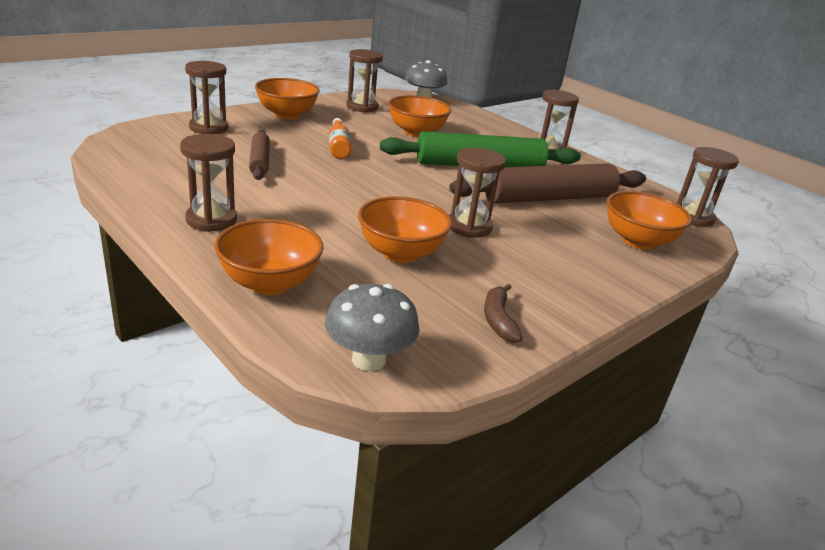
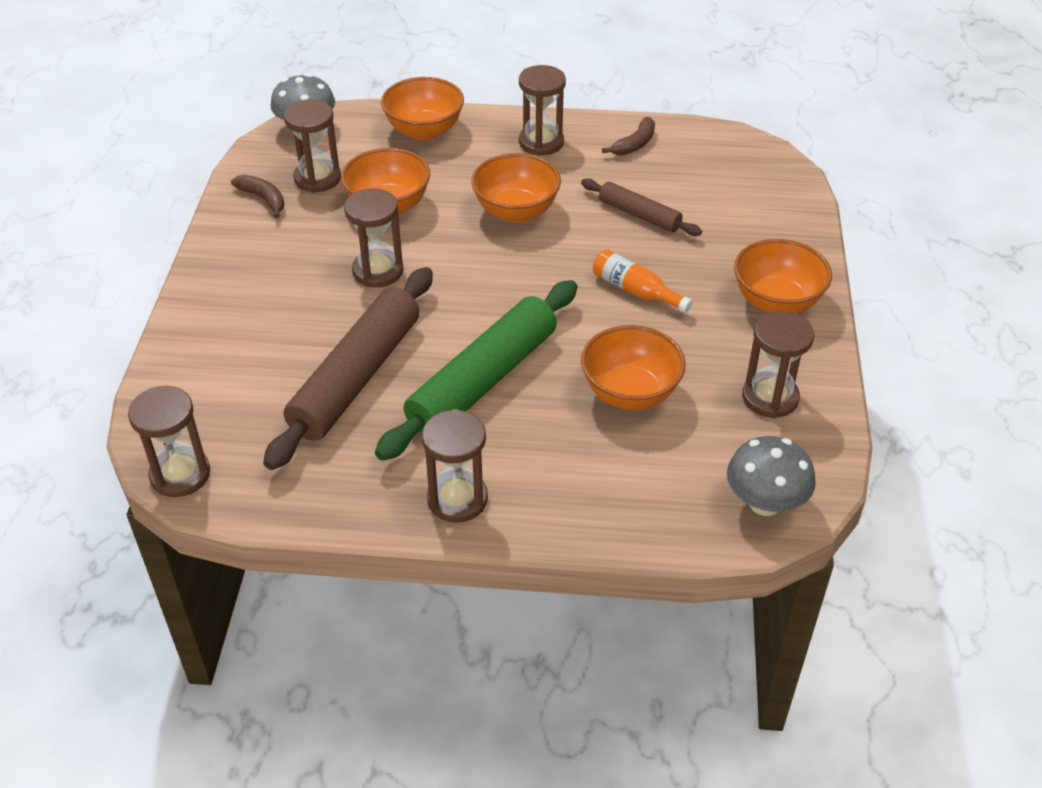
camera: 140 degrees right, 15 degrees up
brown hourglass [185,61,228,134] -> brown hourglass moved to [284,99,341,193]
orange bowl [607,191,692,250] -> orange bowl moved to [471,153,561,223]
none -> brown banana [602,117,655,155]

